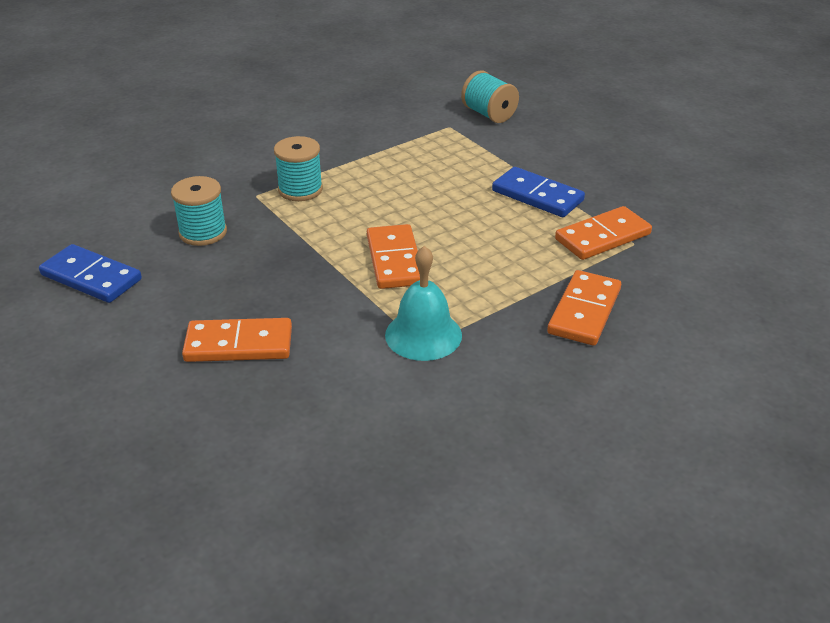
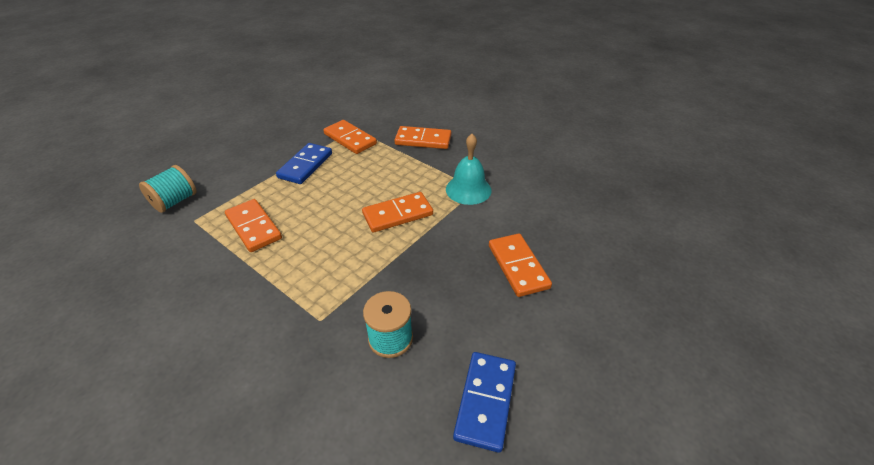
camera: 105 degrees left, 5 degrees up
turquoise spool [274,136,323,201] -> none
none -> orange domino [225,199,282,252]

